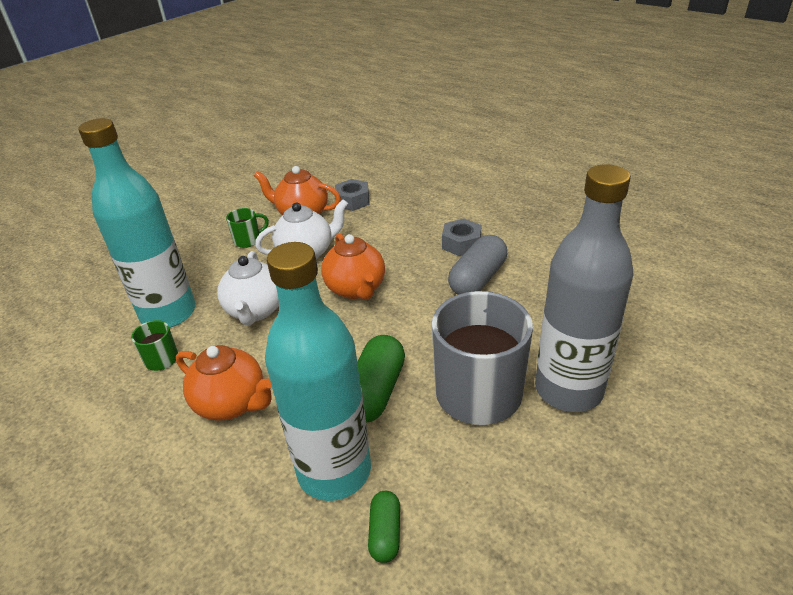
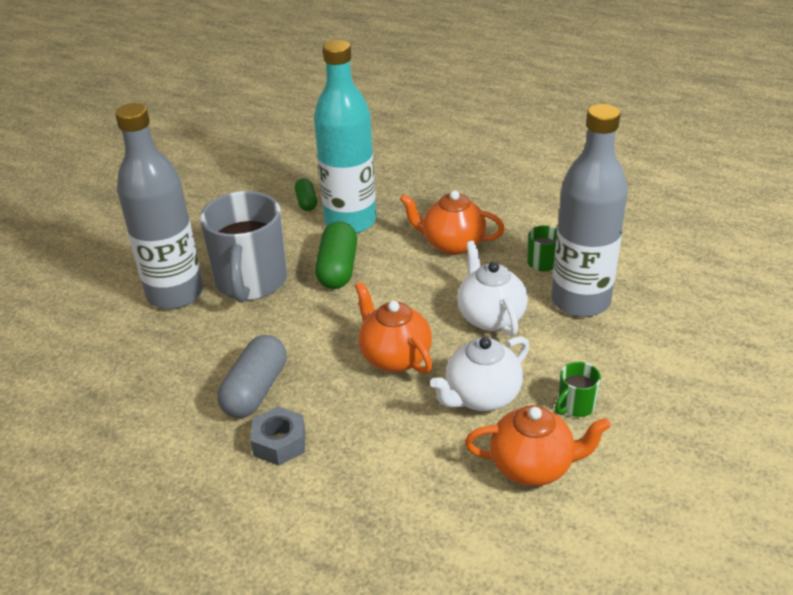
camera: 165 degrees right, 0 degrees up
turquoise bottle [79,118,196,328] -> grey bottle [551,104,628,317]
grey nut [335,179,370,211] -> none

